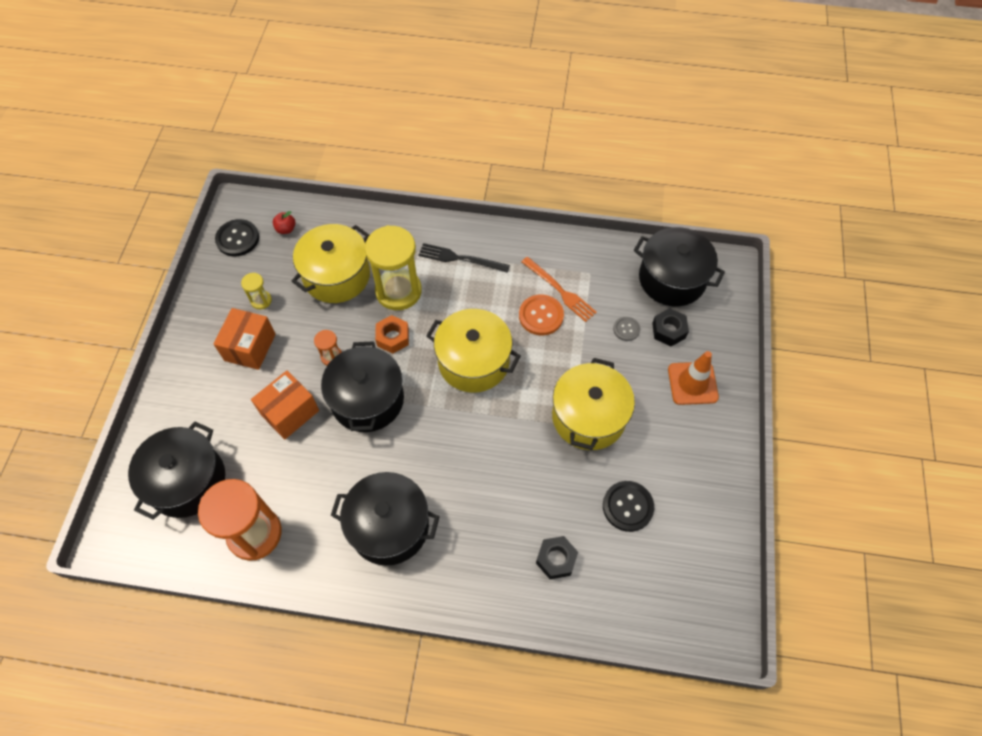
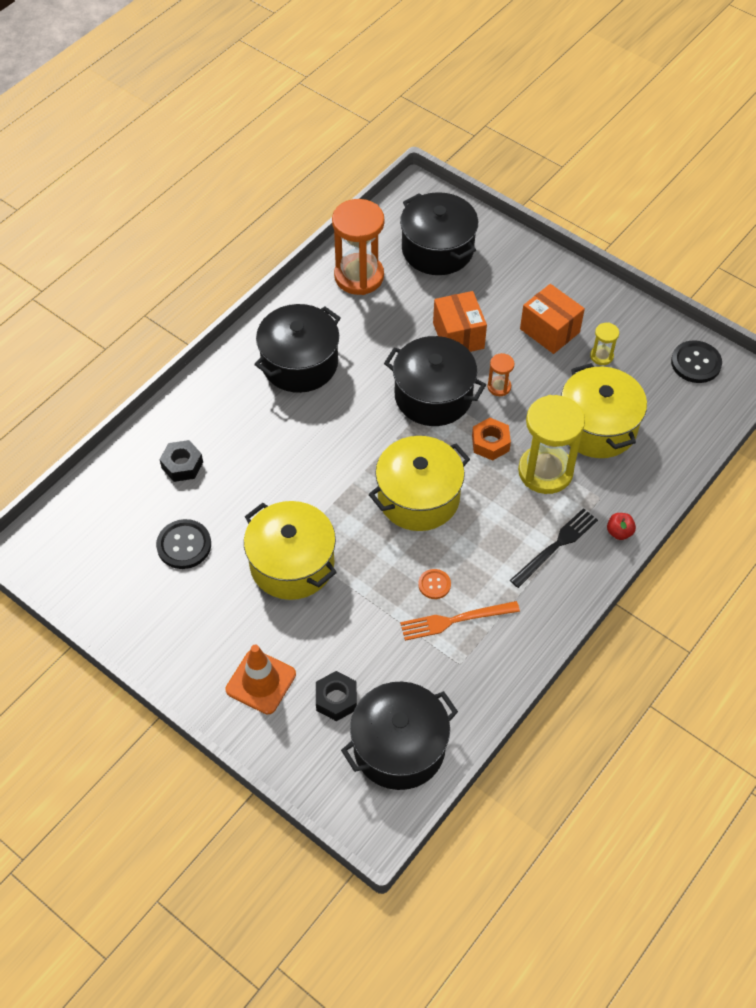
camera: 120 degrees right, 5 degrees down
red apple [273,211,295,234] -> red apple moved to [607,513,636,540]
orange button [519,295,564,335] -> orange button [418,569,451,599], size x0.59
grey button [613,317,640,341] -> none

